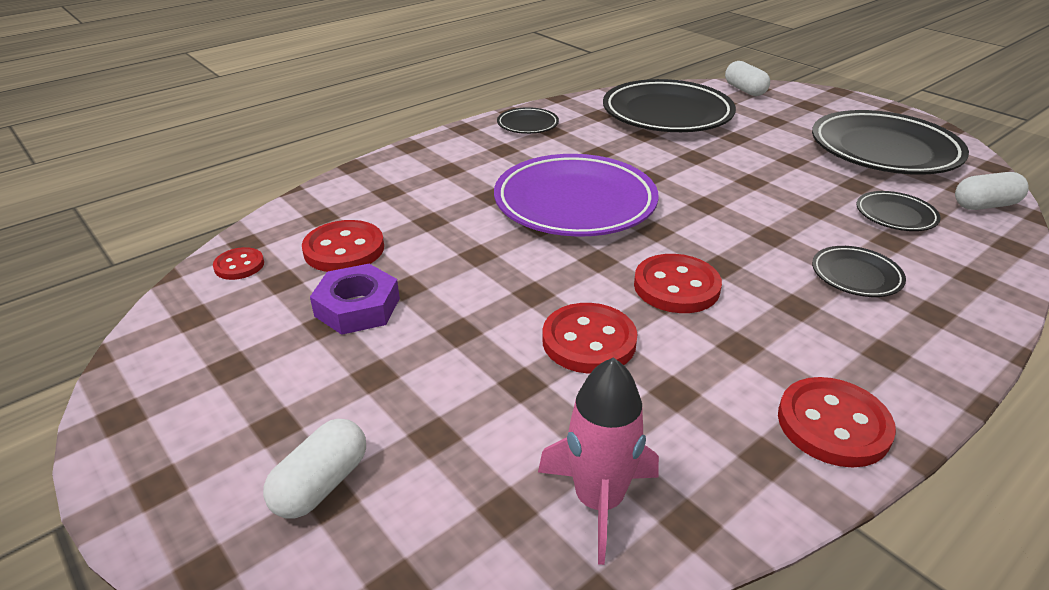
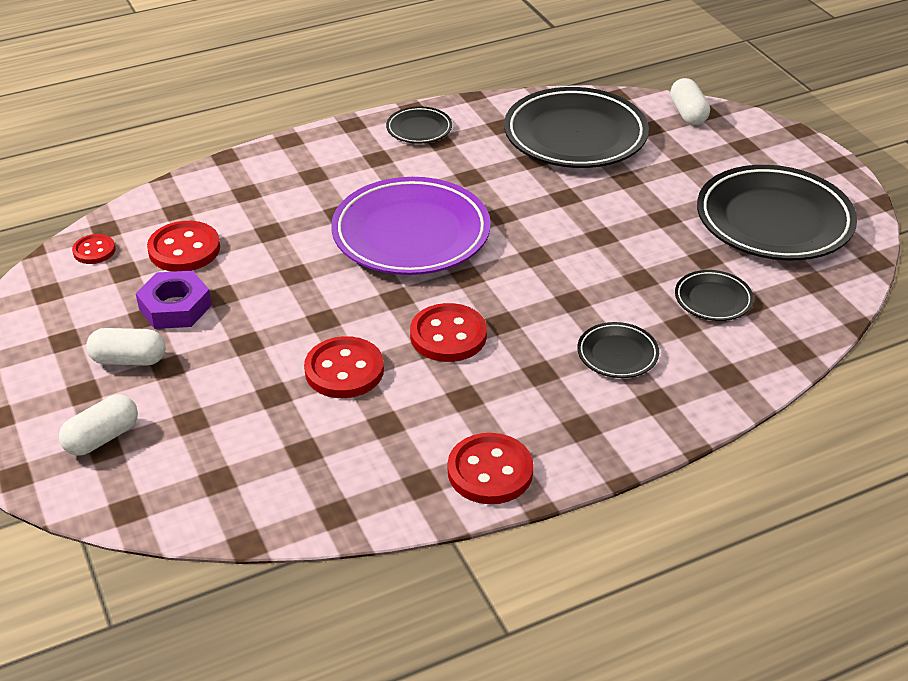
camera: 15 degrees right, 5 degrees up
pink rocket [538,357,659,565] -> none
white capsule [955,172,1029,210] -> white capsule moved to [86,328,166,365]

